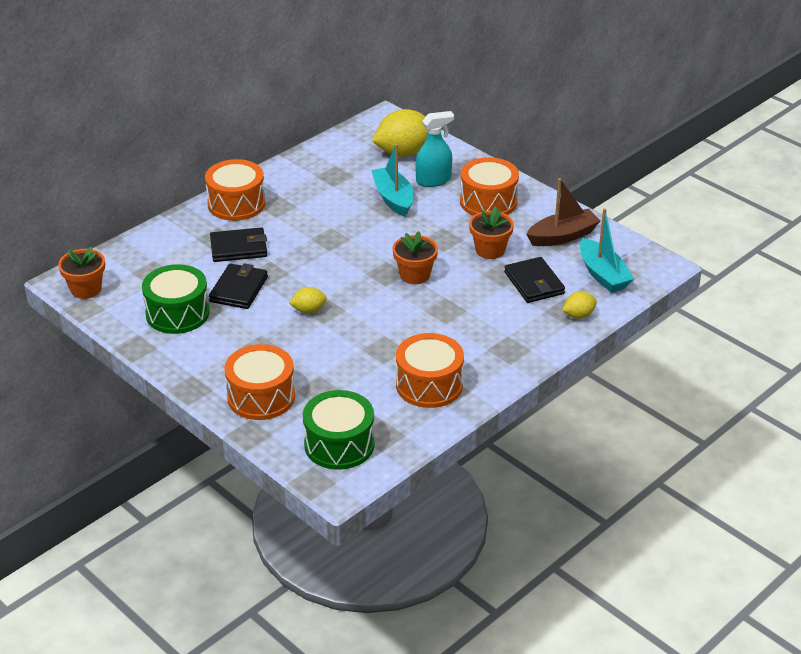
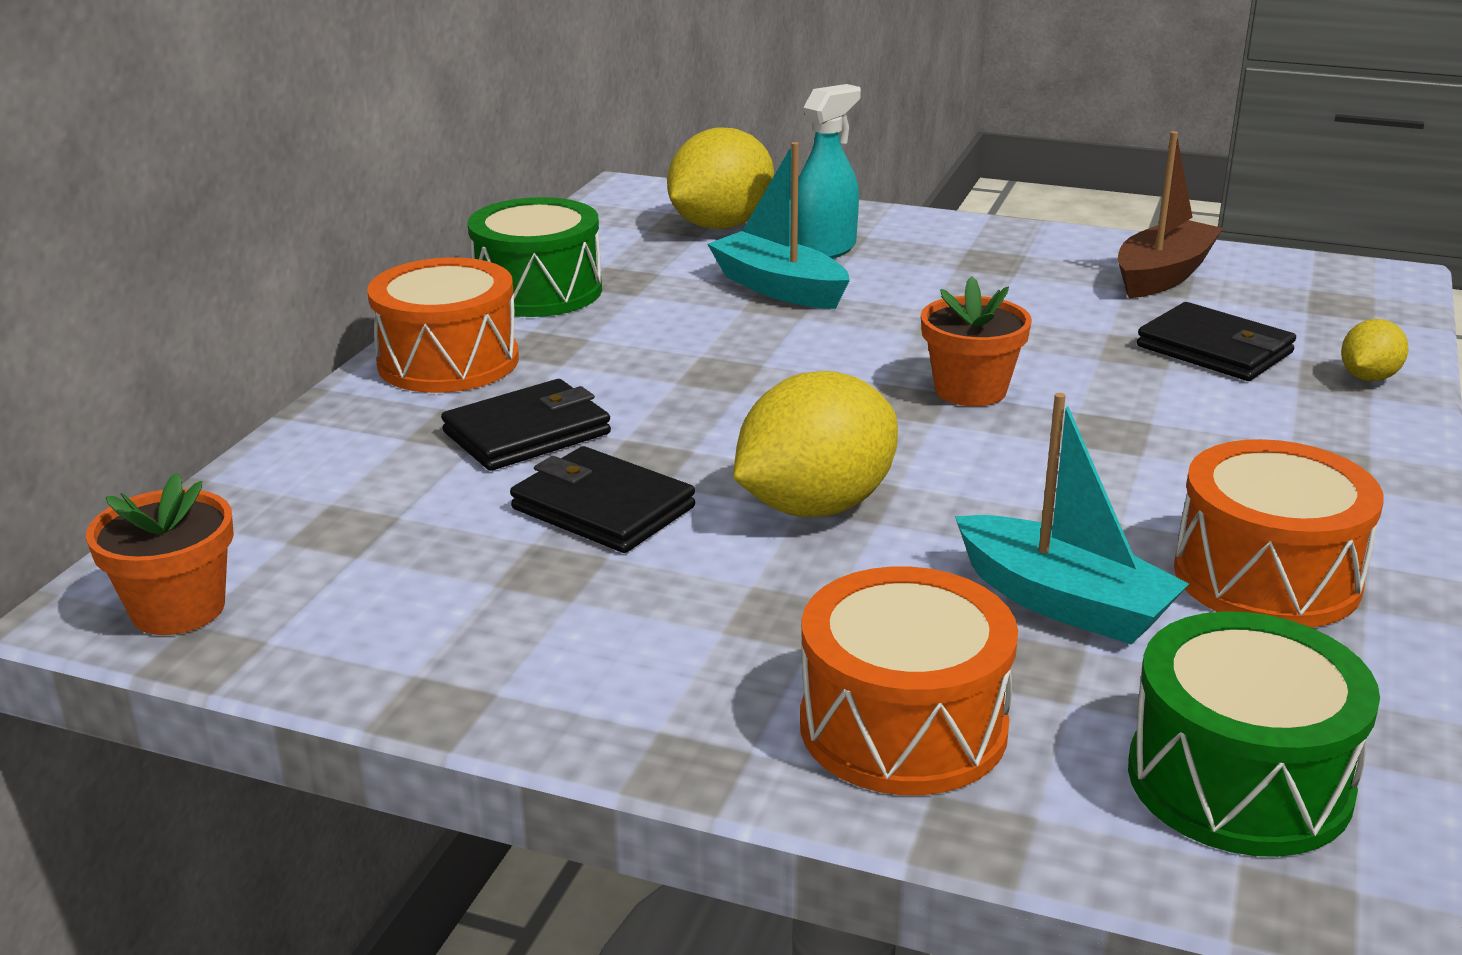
camera: 25 degrees left, 10 degrees down
green drum [142,264,210,334] -> green drum moved to [468,197,602,317]
black wallet [209,263,268,309] -> black wallet turned 45 degrees counterclockwise [510,446,695,553]
yellow lemon [289,287,327,314] -> yellow lemon [733,371,898,517], size x2.01
orange drum [460,157,519,216] -> none
orange flower pot [469,207,514,259] -> none
turquoise boat [580,208,634,293] -> turquoise boat moved to [955,393,1189,644]

